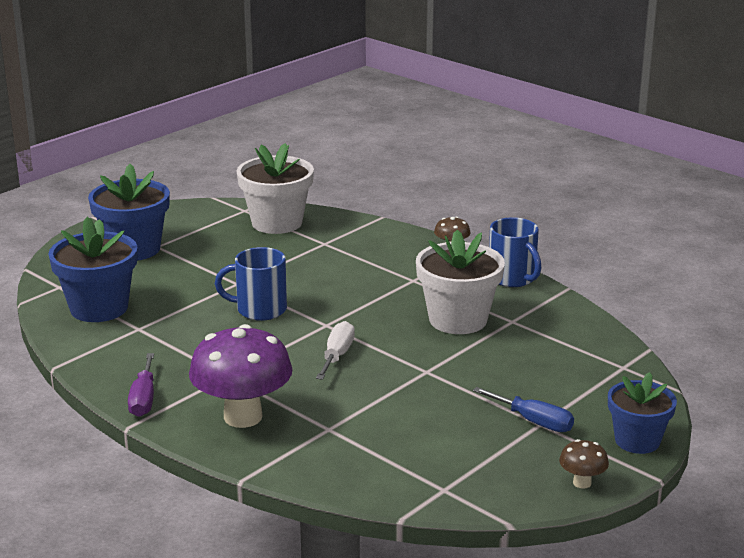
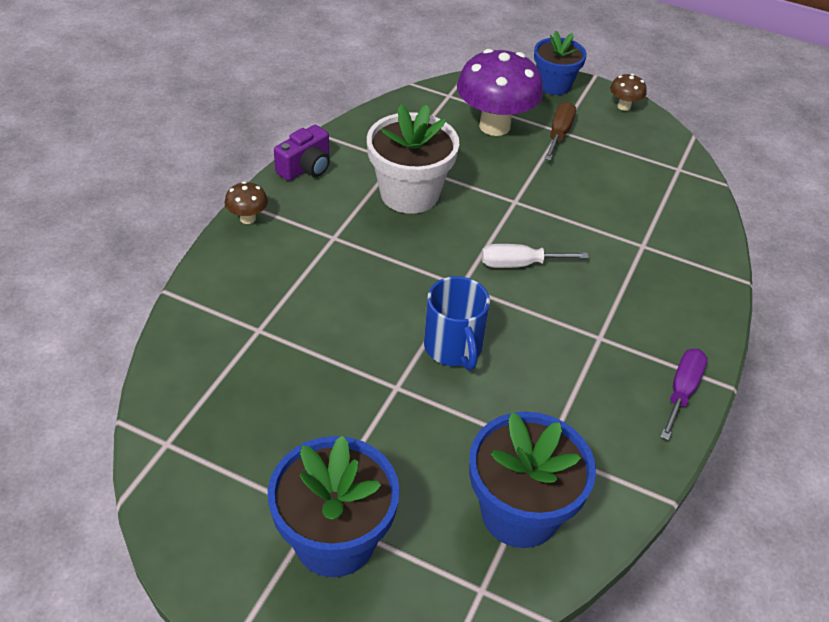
camera: 110 degrees left, 20 degrees up
purple screwdriver [128,353,154,417] -> purple screwdriver turned 45 degrees counterclockwise [660,349,707,440]
purple mushroom [189,324,292,428] -> purple mushroom moved to [457,49,543,136]
white flower pot [237,143,314,234] -> none
blue screwdriver [473,387,574,432] -> brown screwdriver [544,102,576,160]
blue mug [489,217,541,287] -> purple camera [274,125,330,181]

